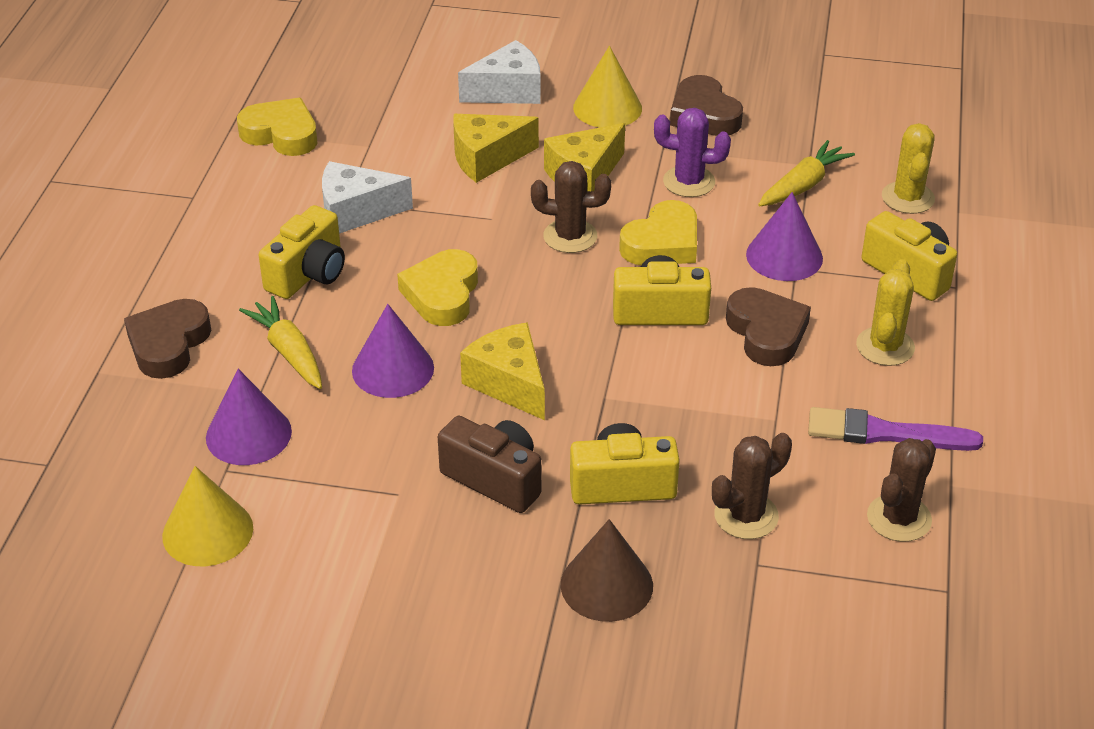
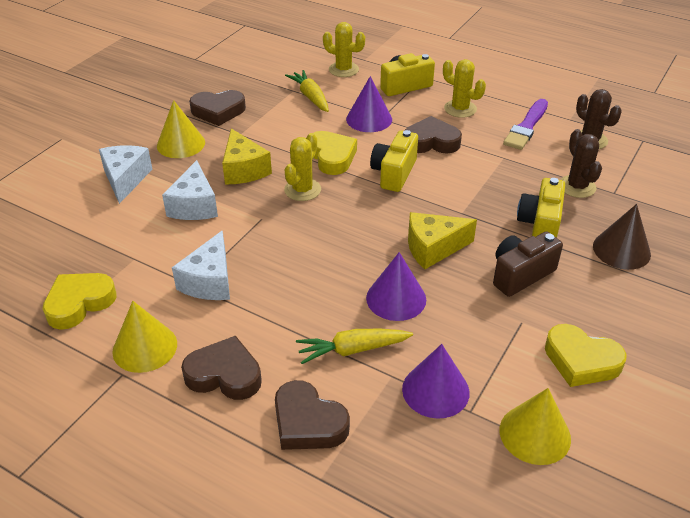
camera: 70 degrees left, 0 degrees up
yellow camera [259,205,345,299] -> none
yellow heart [397,249,478,326] -> yellow heart moved to [545,324,627,387]
yellow cheese [453,114,539,183] -> white cheese [162,160,218,220]
brown cactus [531,161,611,253] -> yellow cactus [284,133,321,201]
purple cactus [654,108,731,197] -> none
none -> yellow cone [112,301,177,373]
none -> brown heart [181,336,262,400]

